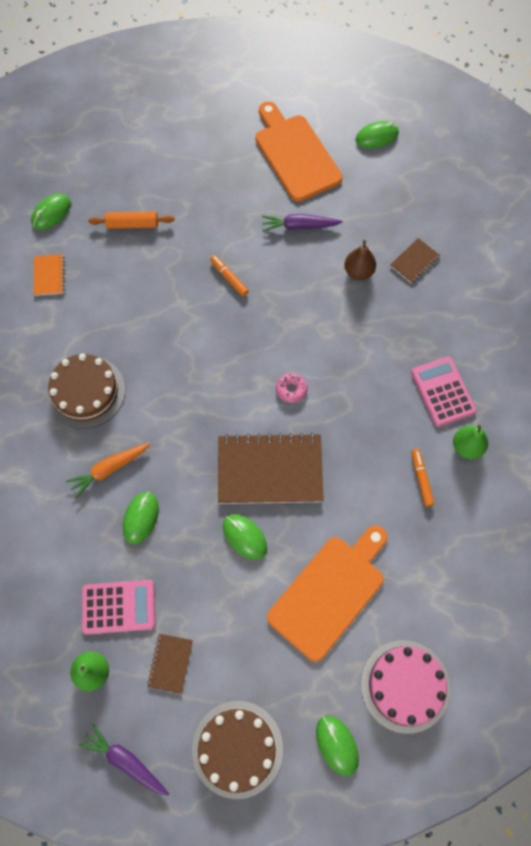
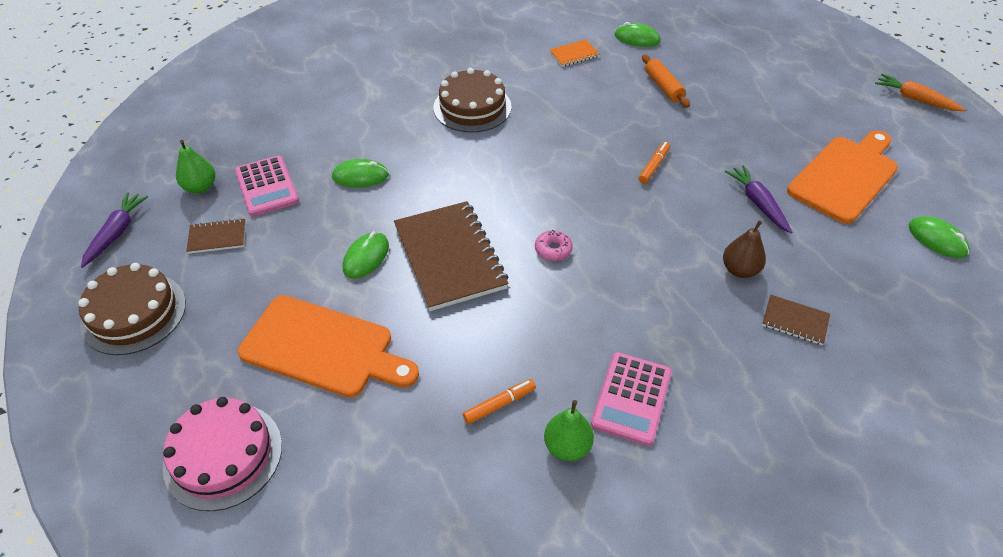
camera: 70 degrees right, 20 degrees down
orange carrot [66,442,150,498] -> orange carrot moved to [875,74,966,111]
green mouse [316,716,359,776] -> none
pink calculator [411,356,477,427] -> pink calculator turned 150 degrees clockwise [591,352,672,446]

